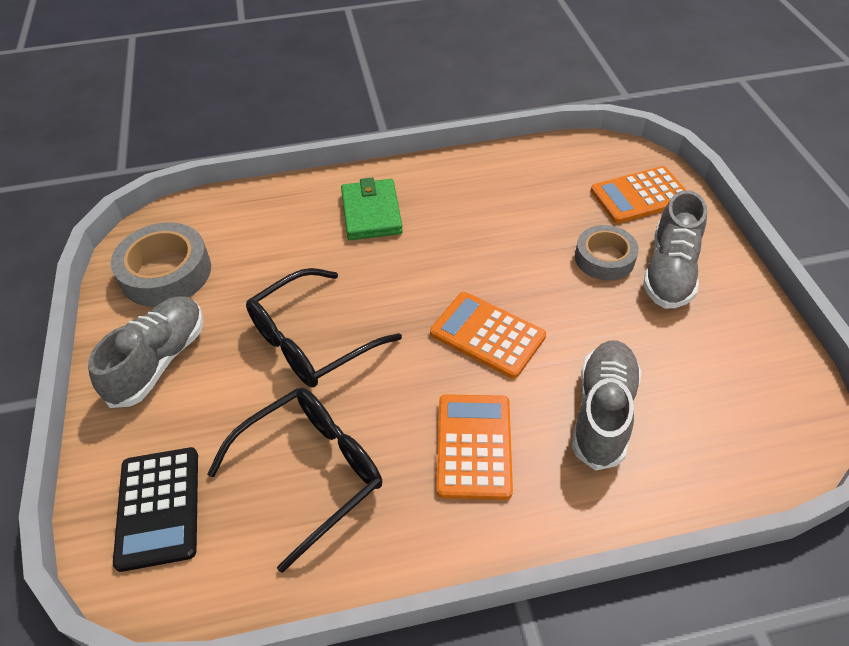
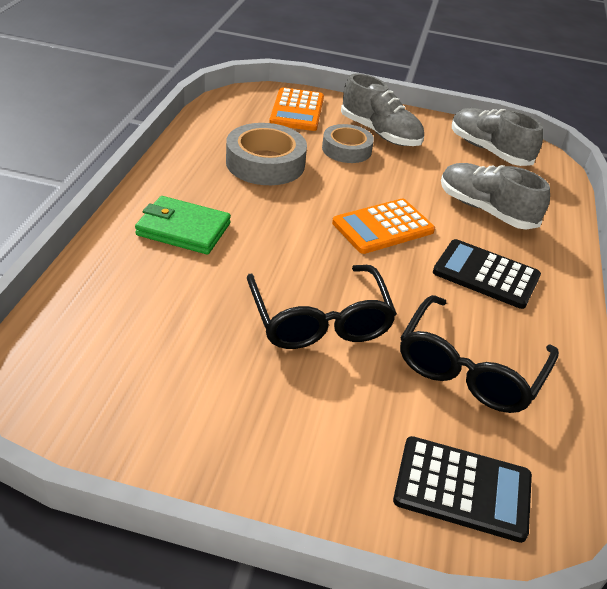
camera: 70 degrees left, 10 degrees down
grey shoe [88,296,203,408] -> grey shoe moved to [452,108,543,166]
grey tape [111,222,211,307] -> grey tape moved to [226,123,307,185]
black glasses [207,387,382,573] -> black glasses turned 135 degrees counterclockwise [400,295,559,413]
orange calculator [436,394,513,500] -> black calculator [433,239,541,309]

